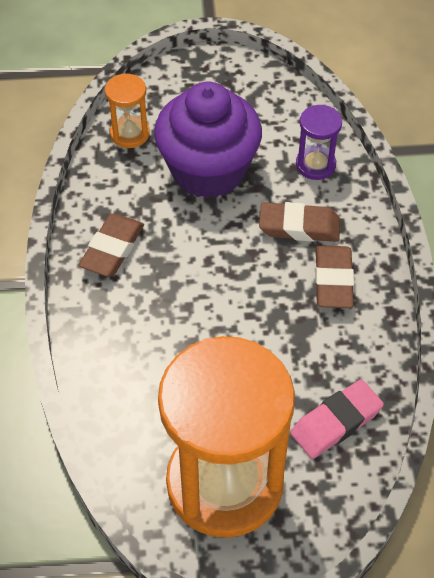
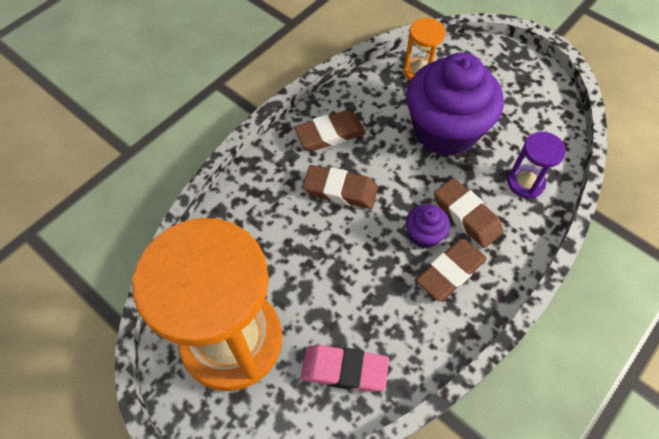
camera: 45 degrees right, 5 degrees up
none -> brown eraser [303,165,378,209]
none -> purple cupcake [406,204,450,249]

